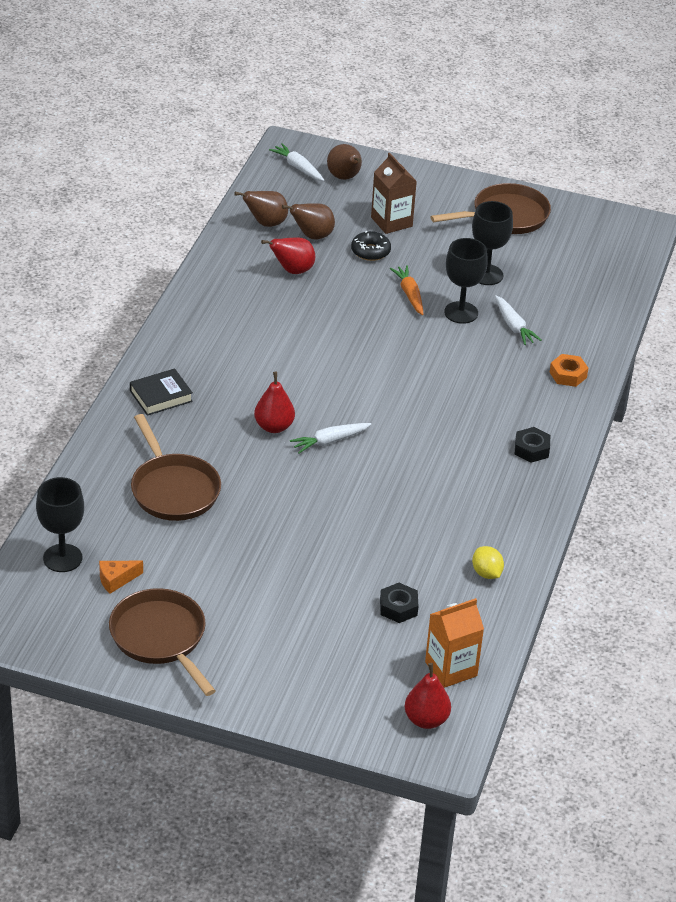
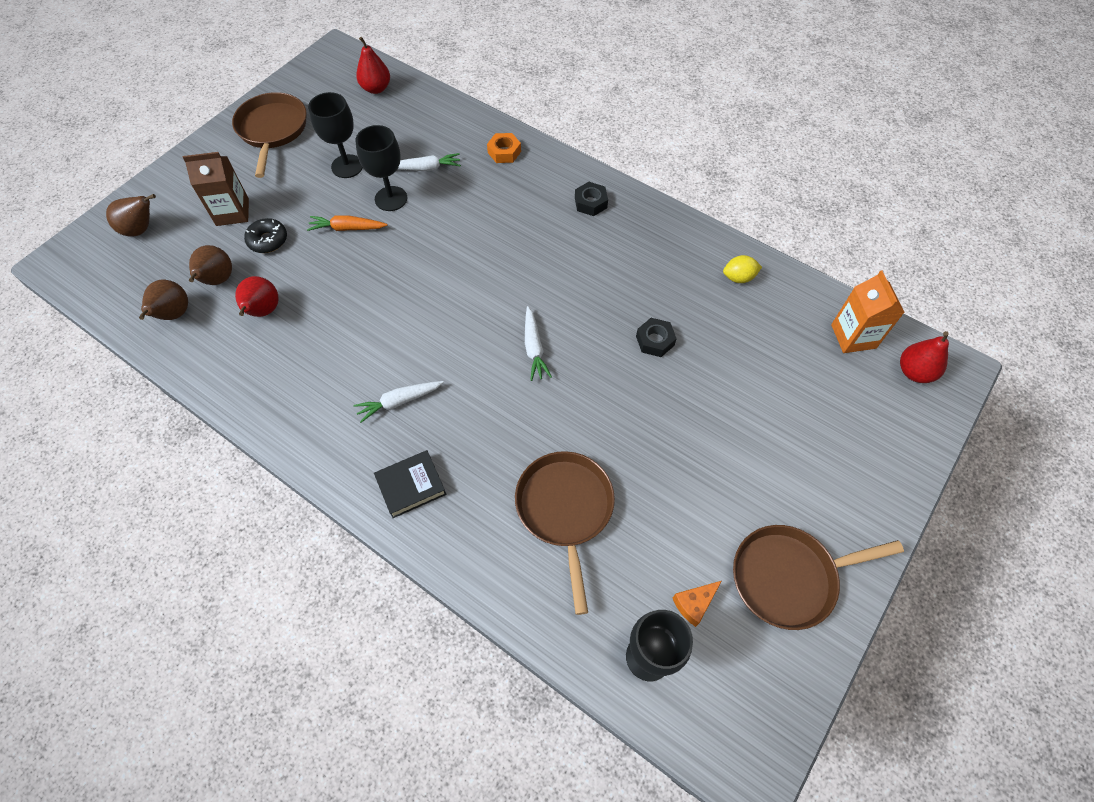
camera: 70 degrees left, 20 degrees up
orange cheese [99,561,143,594] -> orange cheese turned 60 degrees clockwise [673,581,722,627]
black book [130,368,193,416] -> black book turned 75 degrees clockwise [374,450,446,518]
brown pan [131,414,221,521] -> brown pan turned 90 degrees counterclockwise [515,451,615,615]
red pear [254,372,295,433] -> red pear moved to [356,37,390,94]
white carrot [269,143,324,181] -> white carrot moved to [354,381,444,423]
black nut [380,583,419,623] -> black nut moved to [636,318,677,357]

